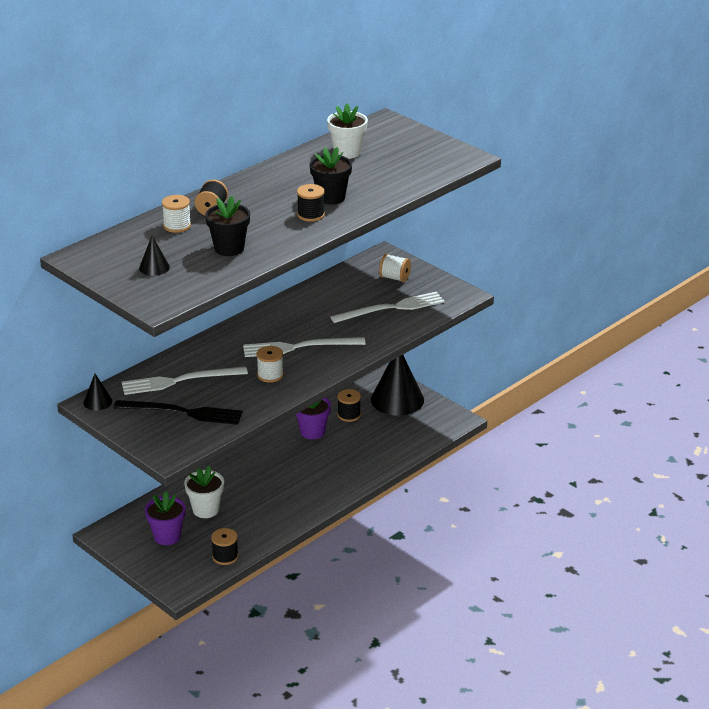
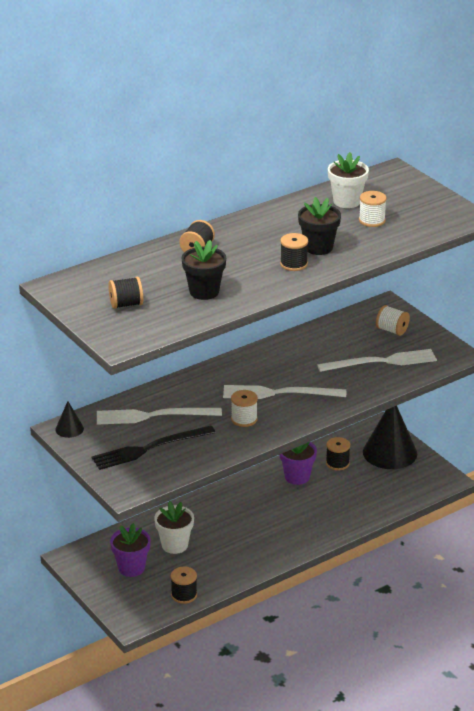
camera: 10 degrees right, 0 degrees up
black fork [114,400,243,425] -> black fork turned 135 degrees clockwise [92,426,216,470]
black cone [139,236,170,276] -> black spool [108,277,143,309]
white spool [162,195,191,233] -> white spool moved to [359,191,387,227]

